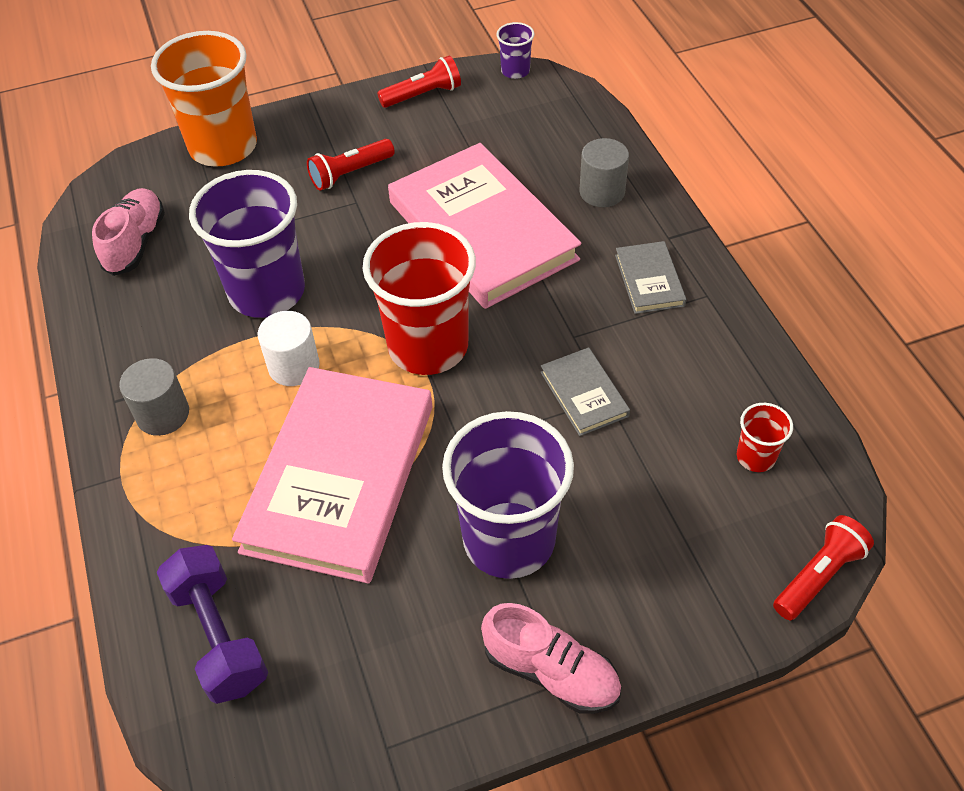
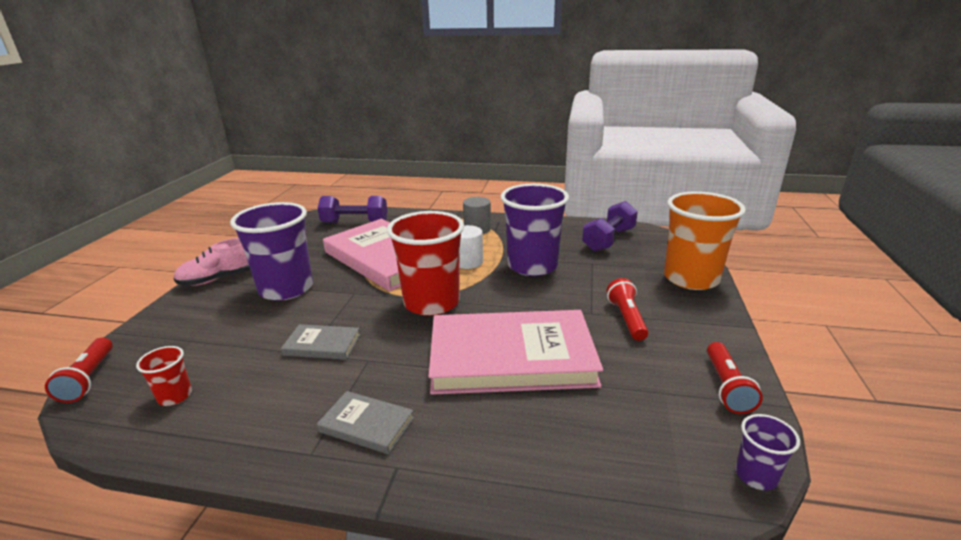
camera: 120 degrees right, 25 degrees down
pink shoe [92,188,165,276] -> purple dumbbell [582,201,638,252]
grey cylinder [579,138,629,207] -> none

